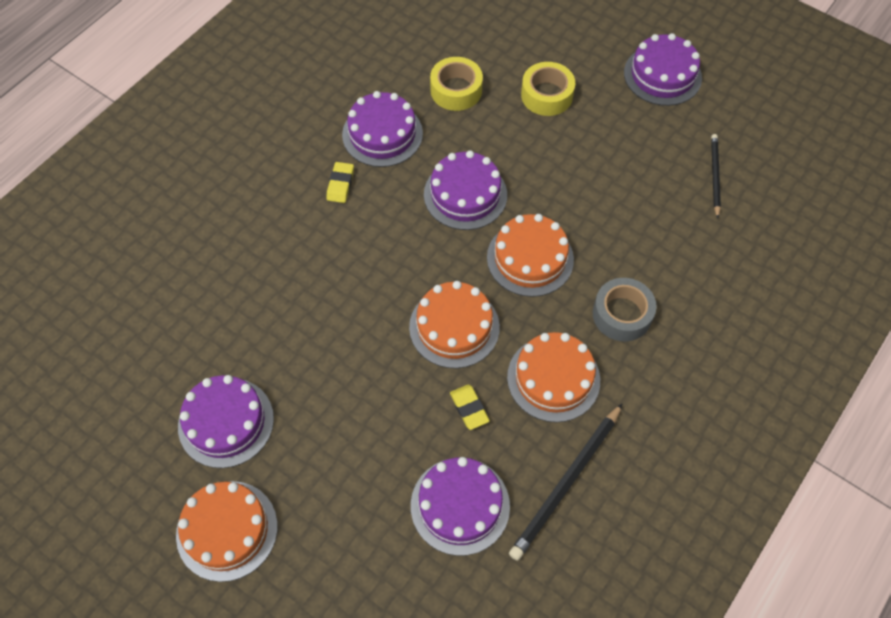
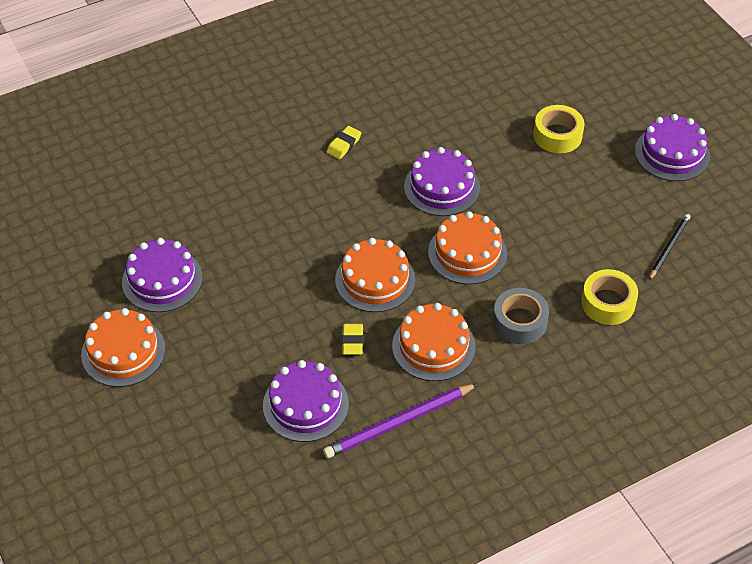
camera: 25 degrees right, 10 degrees down
purple cake [342,91,423,167] -> none
yellow tape [430,57,483,111] -> yellow tape moved to [581,269,638,325]
black pencil [509,403,623,561] -> purple pencil [323,383,478,458]

